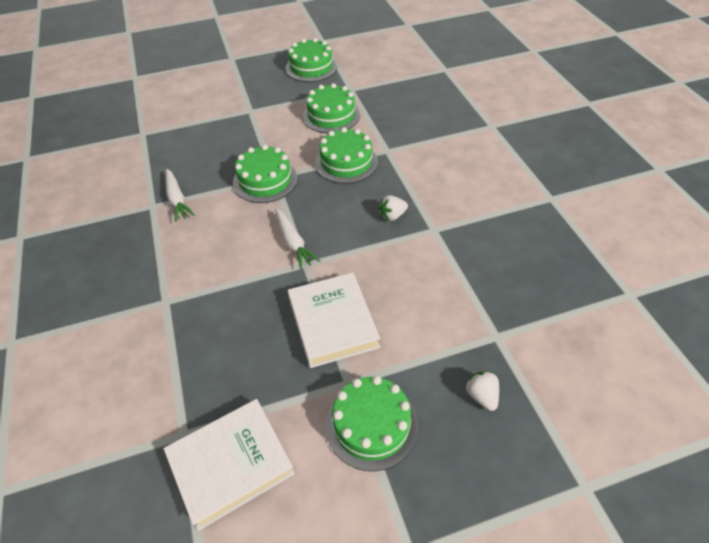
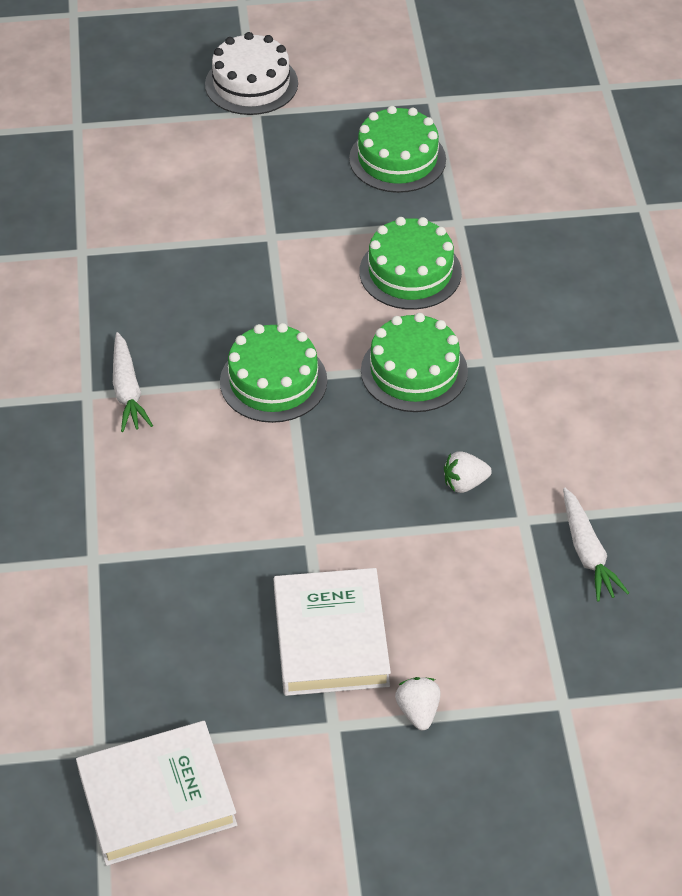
camera: 10 degrees right, 0 degrees up
white carrot [275,209,320,269] -> white carrot moved to [563,488,629,602]
green cake [325,376,418,471] -> none
white strawberry [465,371,499,411] -> white strawberry moved to [395,677,441,730]
none -> white cake [205,32,298,115]

